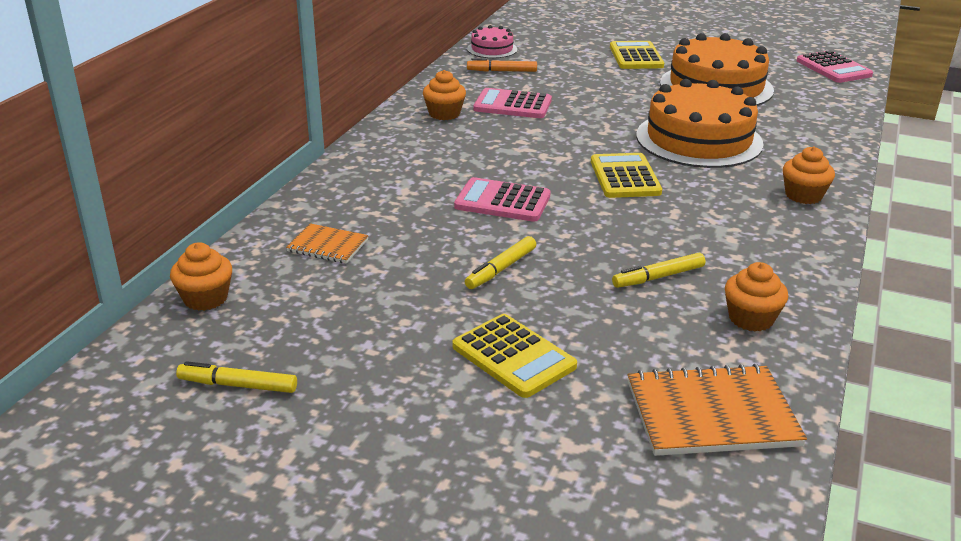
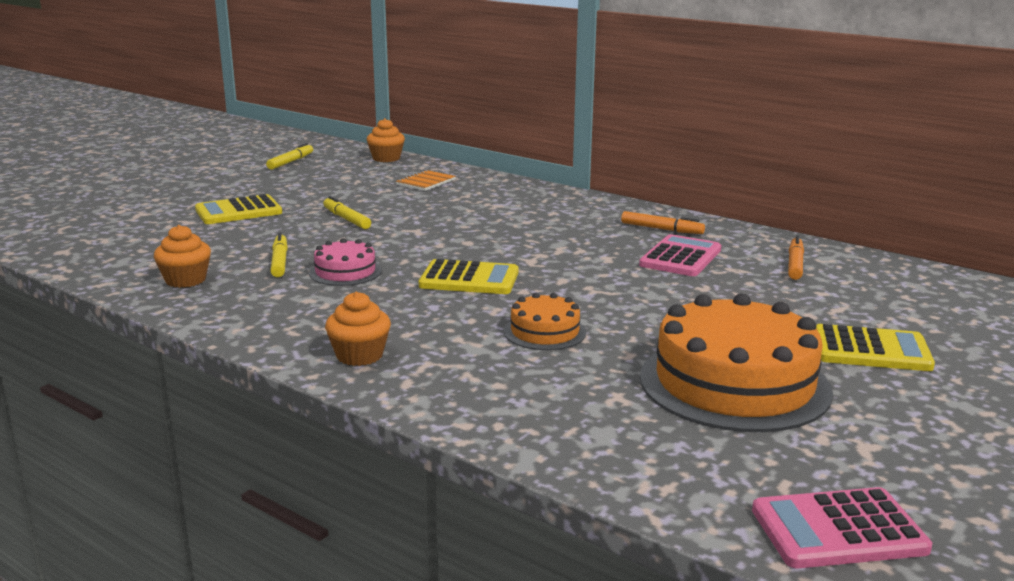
camera: 105 degrees right, 10 degrees down
orange cupcake [423,70,466,120] -> orange marker [621,211,705,234]
pink calculator [454,177,551,222] -> none
pink cake [467,25,517,58] -> pink cake moved to [309,238,382,286]
orange notebook [628,364,807,456] -> none
orange cake [636,79,764,168] -> orange cake [504,293,586,350], size x0.49

